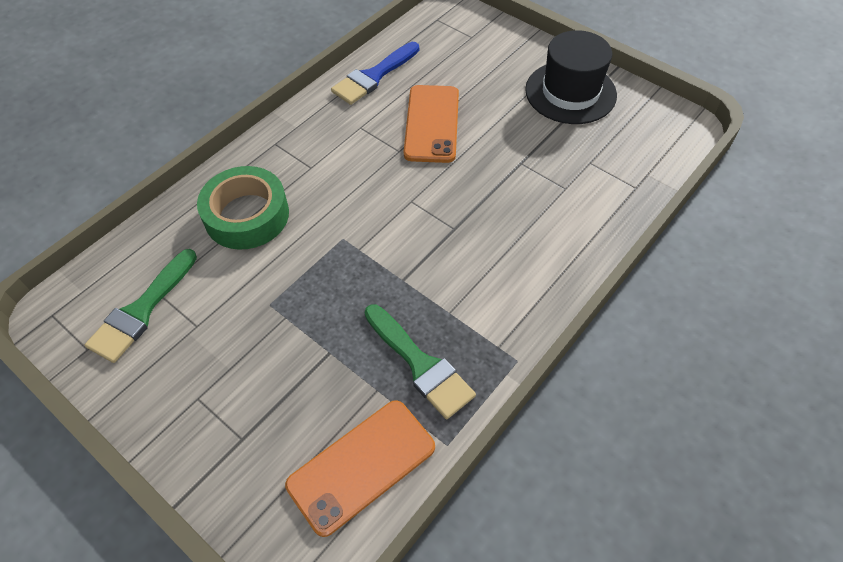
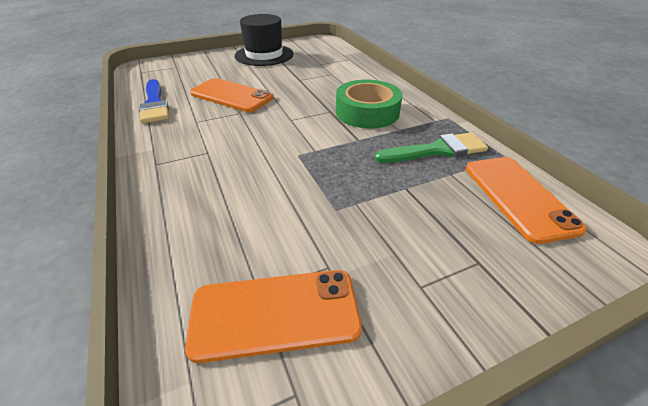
camera: 65 degrees left, 15 degrees down
green brush [85,249,197,363] -> orange phone [185,270,362,363]
green tape [197,166,289,250] -> green tape moved to [336,80,403,128]

